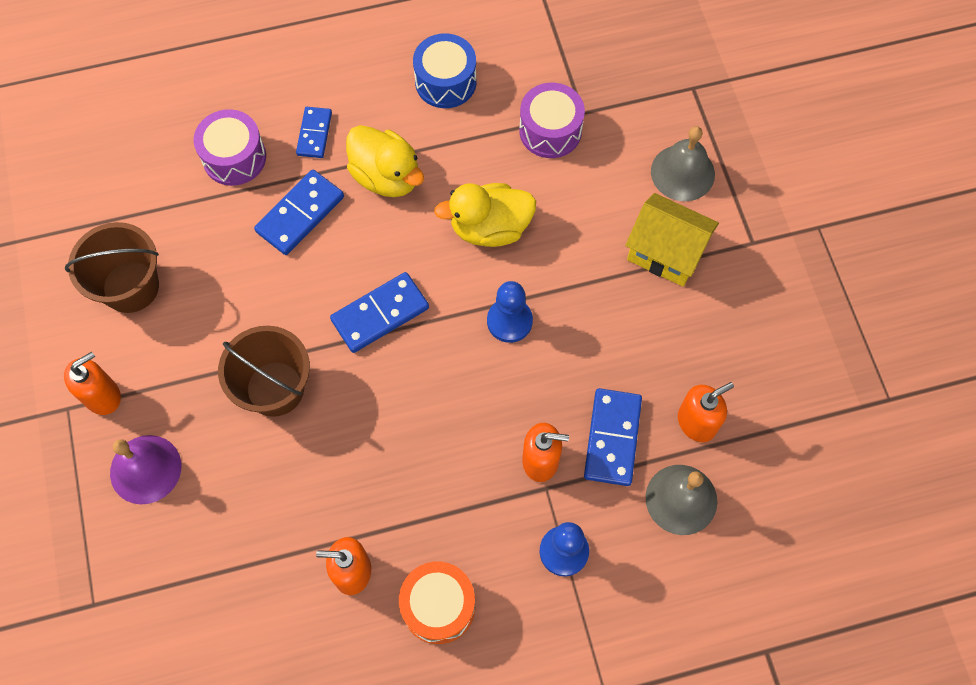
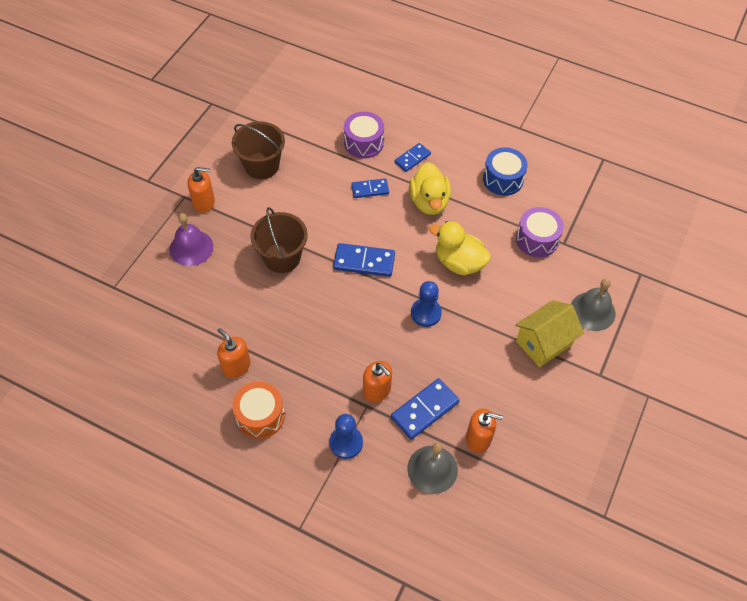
camera: 40 degrees right, 10 degrees down
blue domino [254,170,344,255] -> blue domino [351,178,389,198], size x0.65
yellow house [625,193,719,286] -> yellow house turned 75 degrees clockwise [515,300,584,367]

